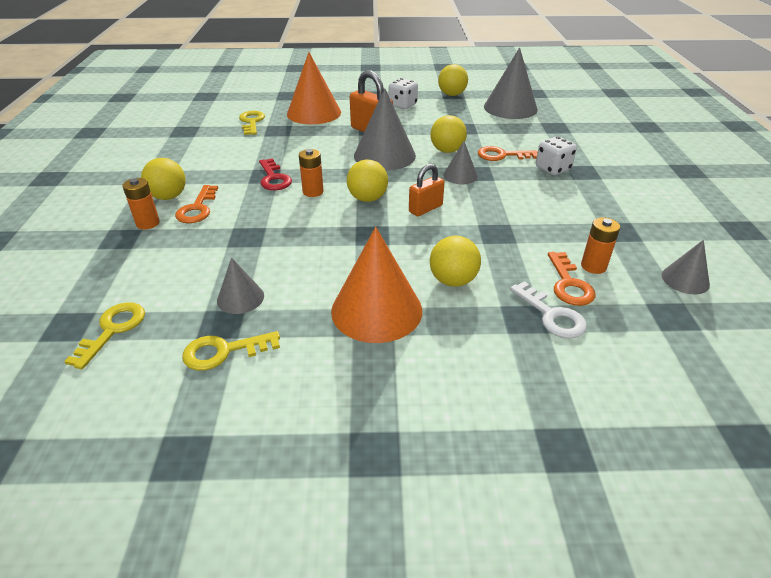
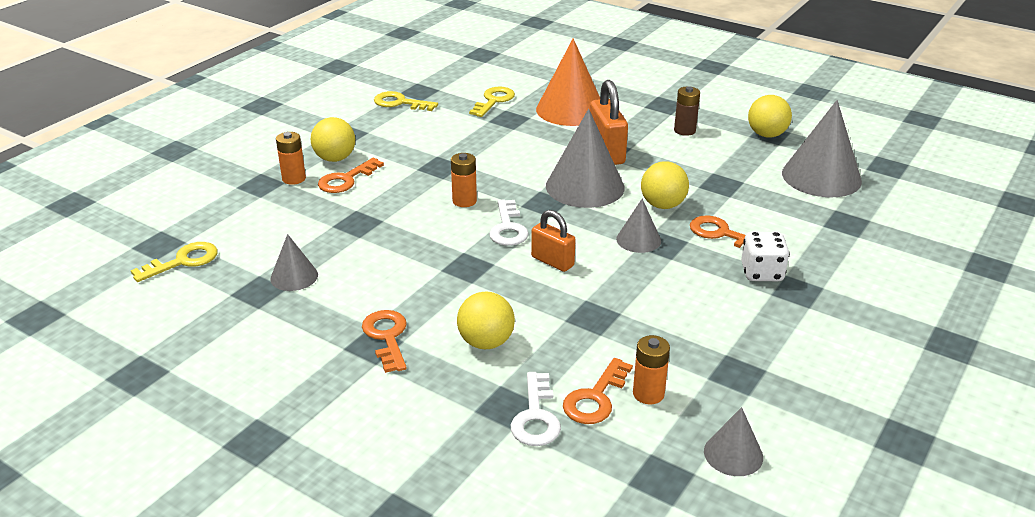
camera: 35 degrees right, 5 degrees down
yellow key [182,331,280,371] -> yellow key moved to [374,91,438,111]
red key [259,158,292,190] -> none
orange cone [331,227,422,343] -> orange key [362,310,407,373]
yellow ball [347,160,388,202] -> white key [489,199,529,246]
white dice [389,78,418,109] -> brown battery [674,86,700,136]
orange padlock [409,164,445,216] -> orange padlock turned 45 degrees clockwise [531,210,576,272]

